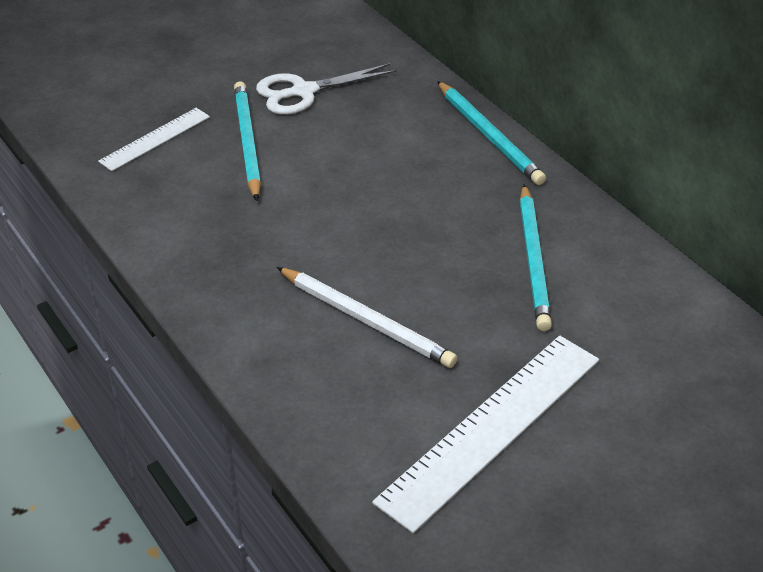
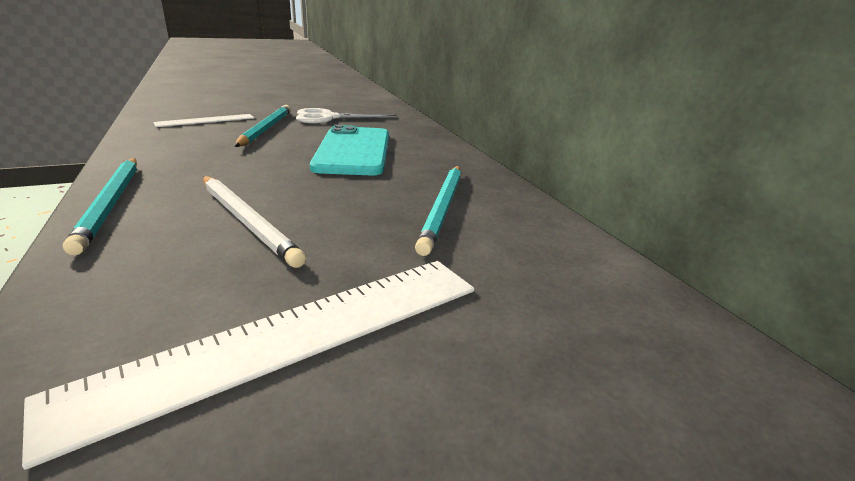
camera: 10 degrees right, 15 degrees down
turquoise pencil [437,81,546,185] -> turquoise pencil moved to [63,158,137,255]
none -> turquoise phone [310,125,389,175]

